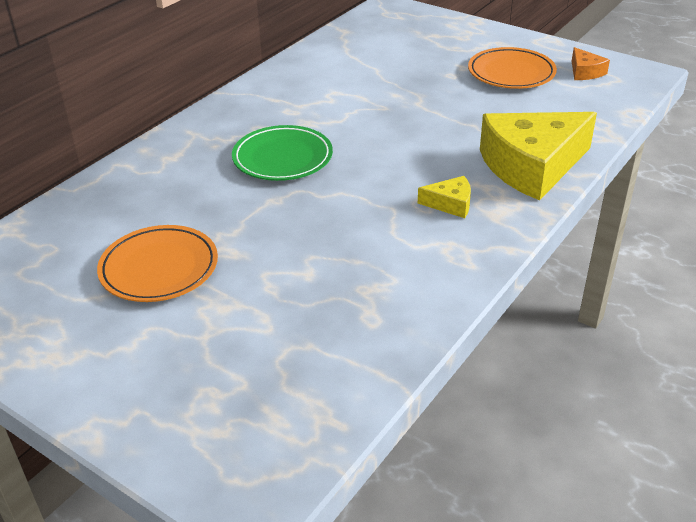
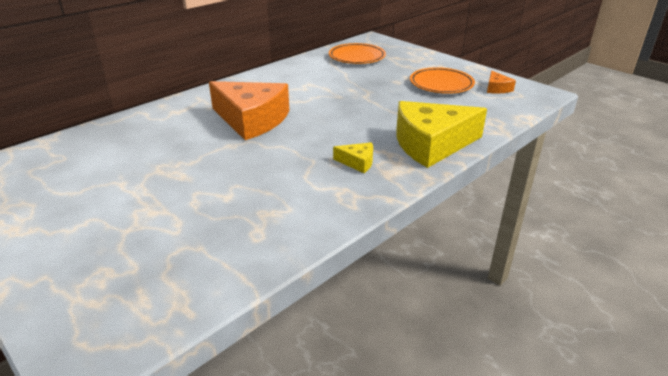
camera: 10 degrees right, 5 degrees down
orange plate [97,225,218,302] -> orange plate moved to [329,43,386,64]
green plate [232,125,333,181] -> orange cheese [209,81,289,140]

